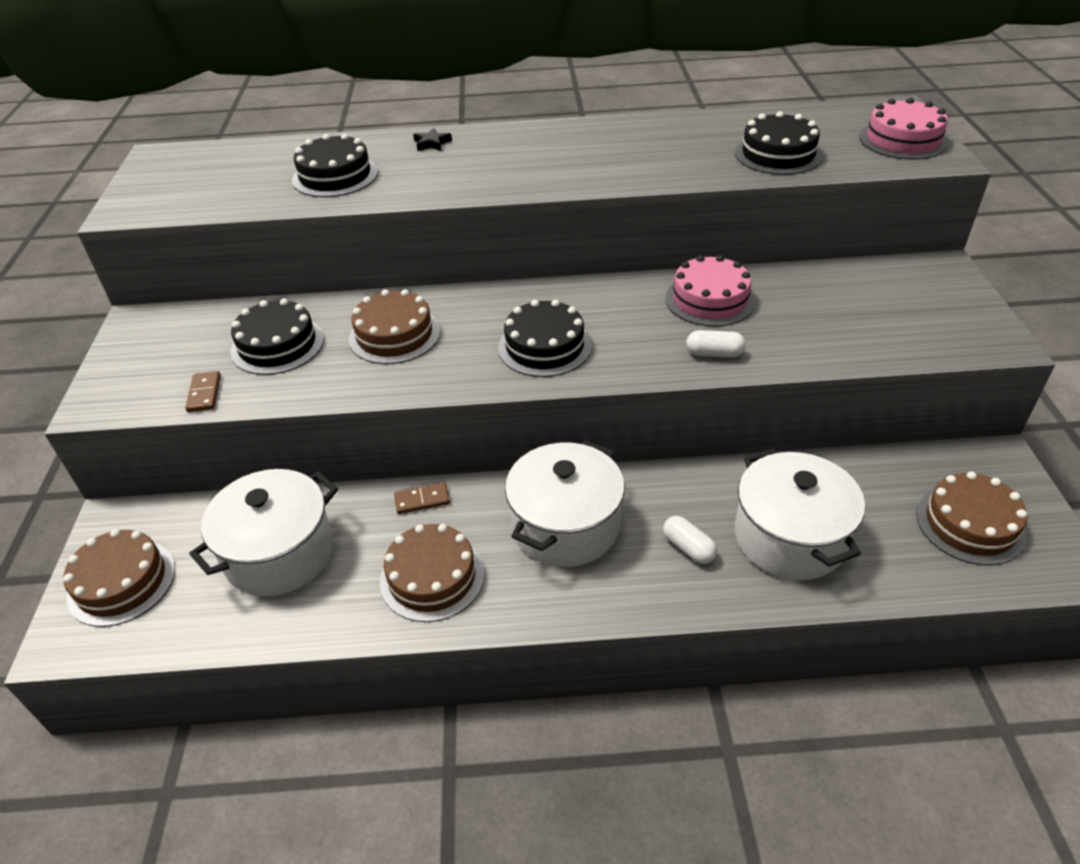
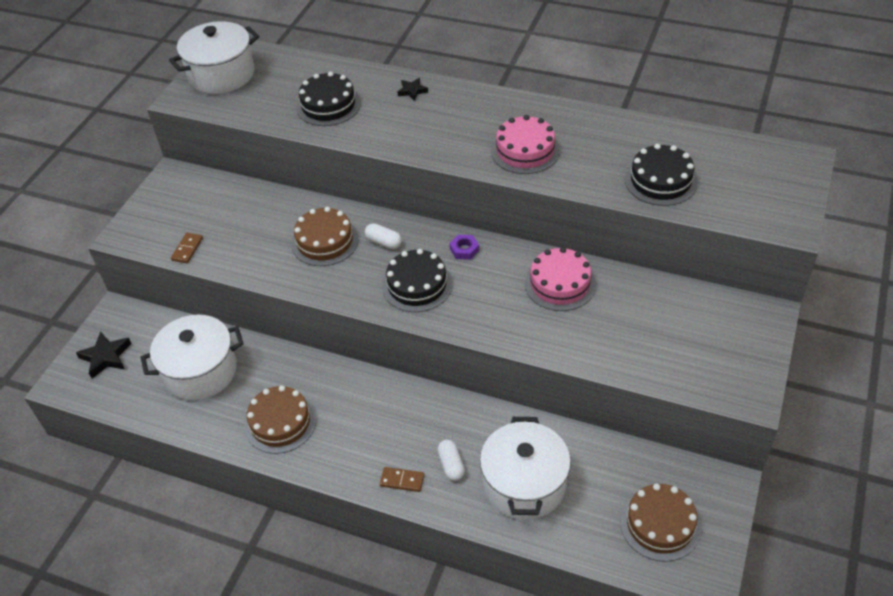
camera: 25 degrees right, 5 degrees up
brown cake [64,529,175,627] -> black star [76,331,131,378]
black cake [231,298,324,375] -> none
brown domino [394,482,450,514] -> brown domino moved to [380,467,424,492]
white pot [505,440,625,567] -> white pot moved to [169,21,259,94]
white capsule [686,330,746,358] -> white capsule moved to [365,223,402,249]
pink cake [859,98,948,160] -> pink cake moved to [491,115,560,174]
none -> purple nut [449,234,479,260]

